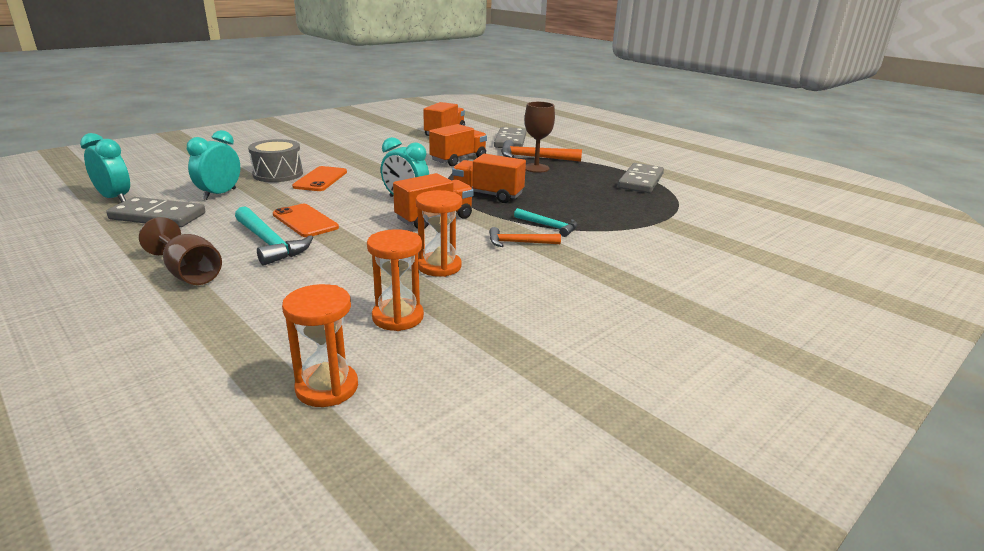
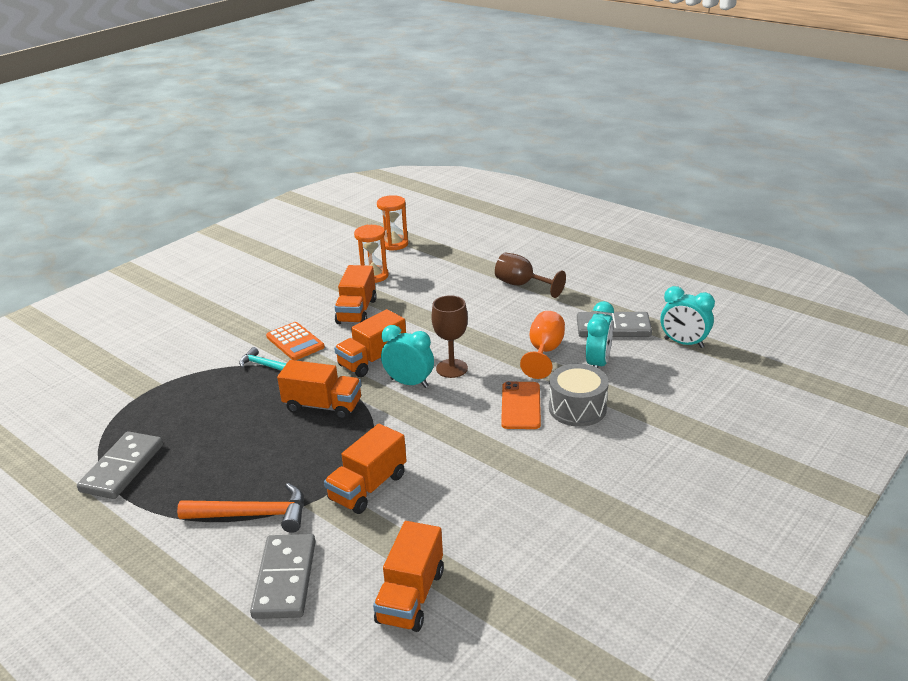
camera: 175 degrees right, 5 degrees up
turquoise hammer [235,206,313,266] -> none
orange phone [273,204,339,237] -> none
orange hourglass [416,190,462,277] -> orange truck [335,265,377,324]
orange hammer [489,227,561,247] -> orange calculator [266,322,325,360]
brown goblet [525,102,555,173] -> brown goblet moved to [432,295,468,378]
none -> orange goblet [520,311,565,379]

